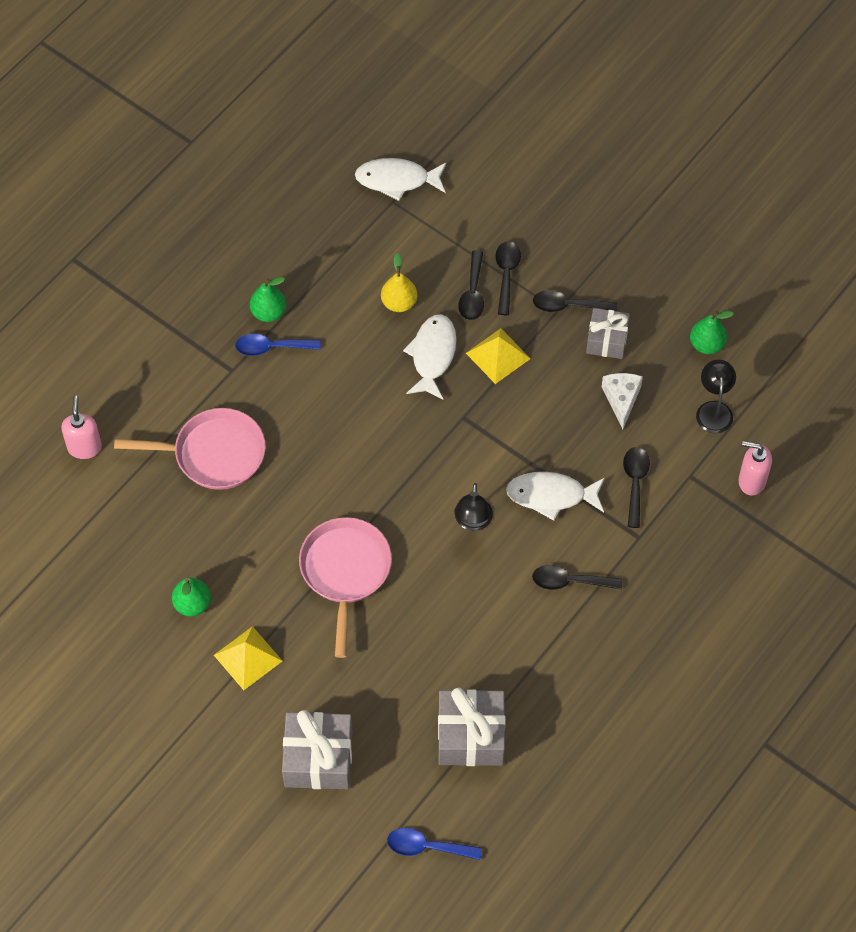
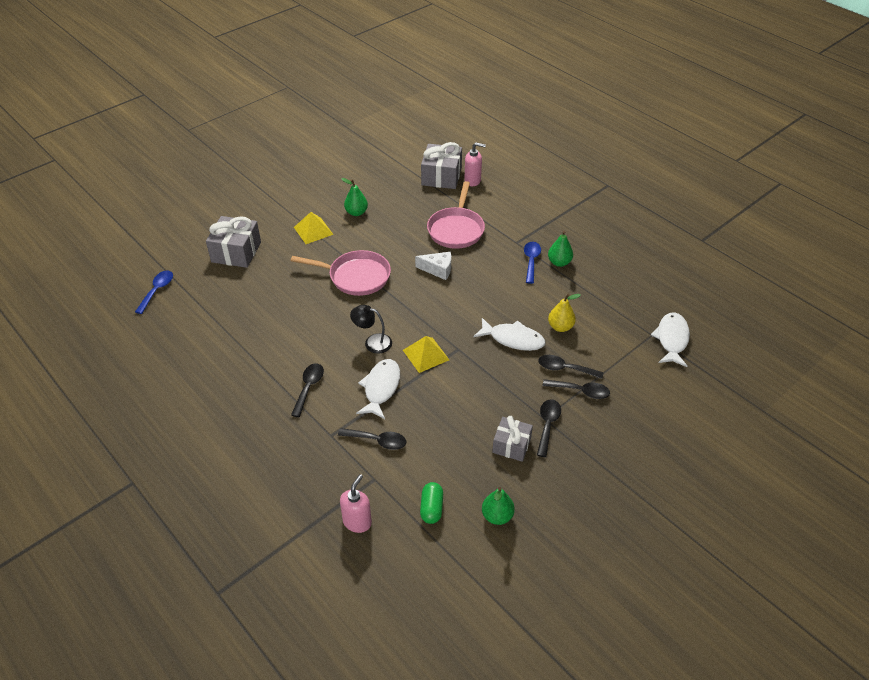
camera: 100 degrees right, 15 degrees down
grey gift [438,688,505,766] -> grey gift moved to [421,142,462,189]
yellow pyramid [466,328,531,384] -> yellow pyramid moved to [403,336,449,373]
white cheese [602,373,643,429] -> white cheese moved to [415,252,451,280]
black lamp [696,360,736,433] -> green capsule [420,482,443,524]

